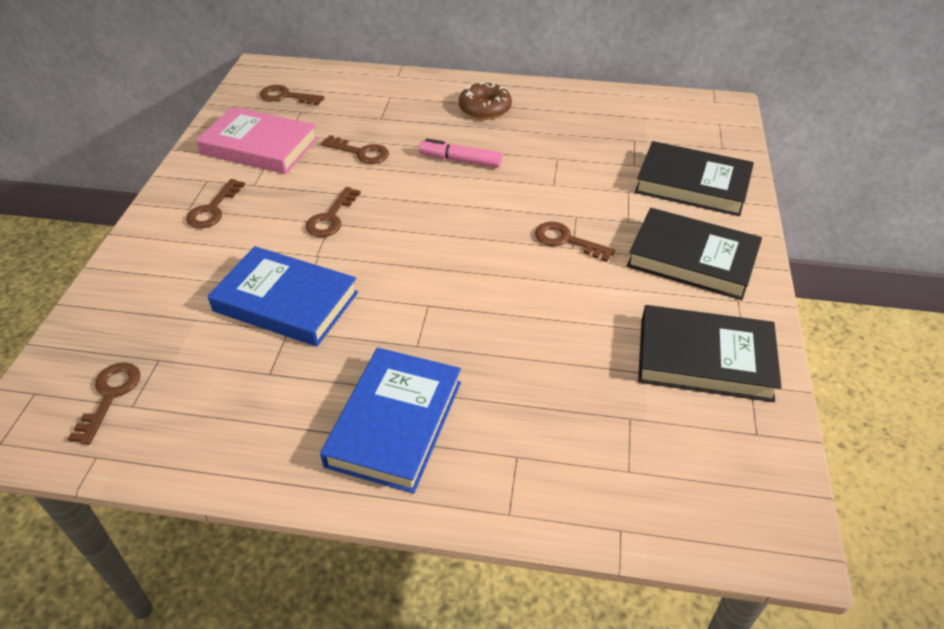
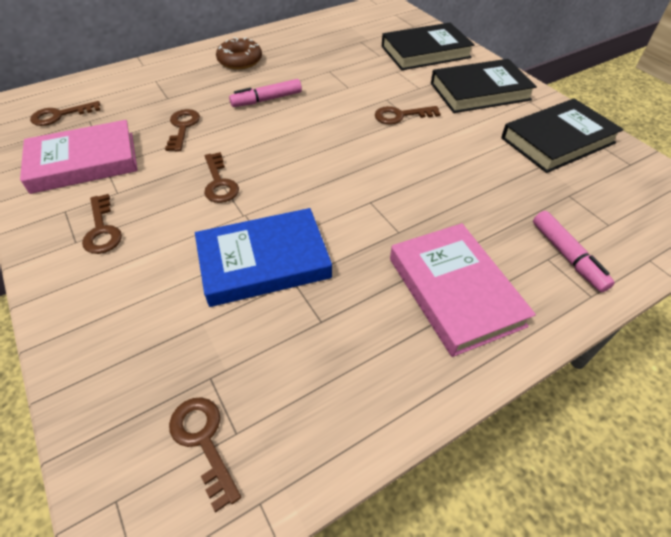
camera: 40 degrees left, 5 degrees up
blue book [320,348,461,493] -> pink book [390,223,536,357]
brown key [321,135,389,164] -> brown key turned 75 degrees counterclockwise [165,109,200,152]
none -> pink marker [533,211,615,292]

